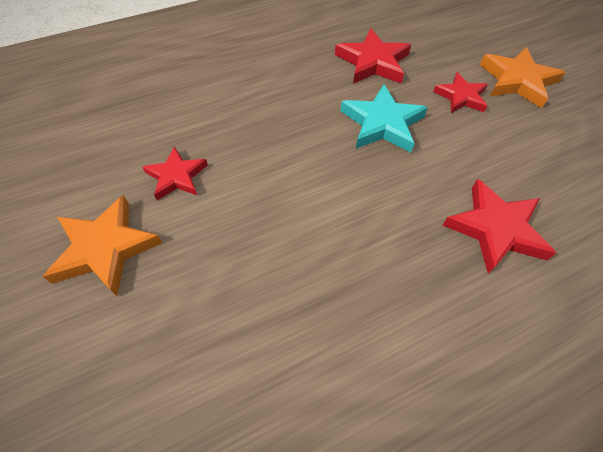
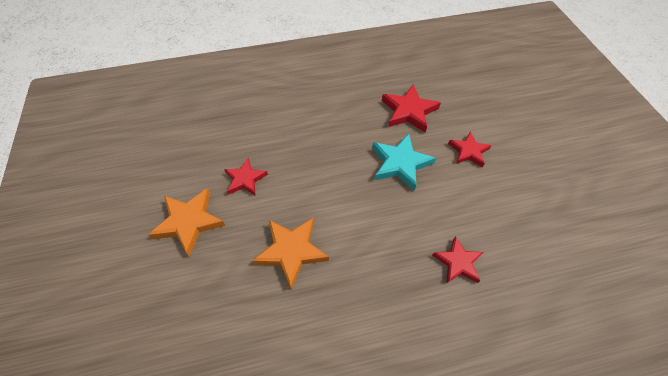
camera: 15 degrees right, 0 degrees up
red star [443,179,556,274] -> red star [432,236,483,284], size x0.66
orange star [480,47,565,108] -> orange star moved to [252,218,329,290]

